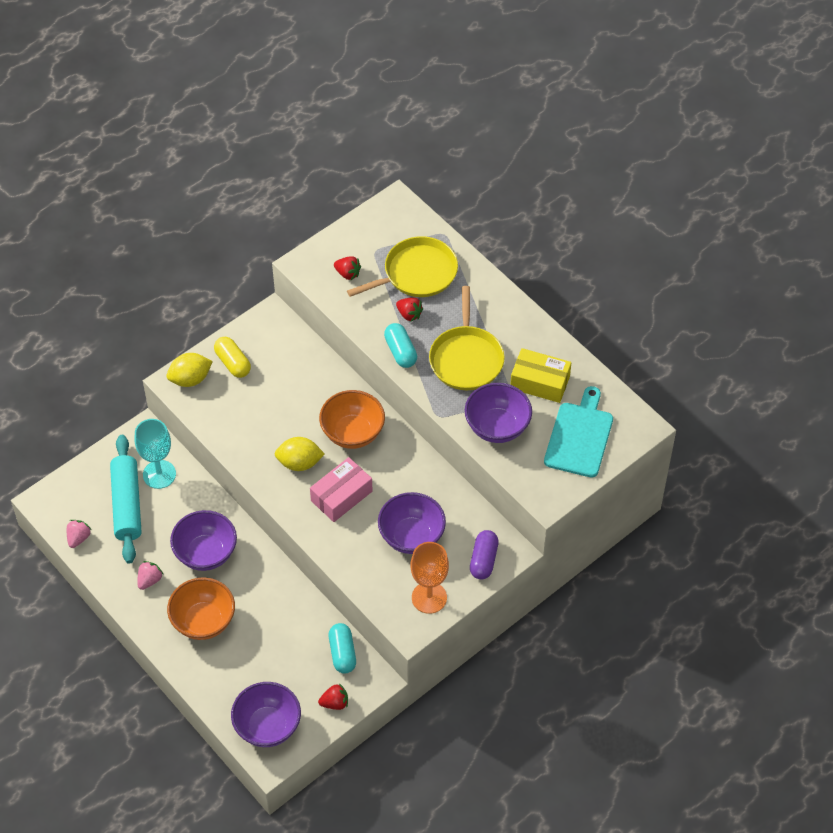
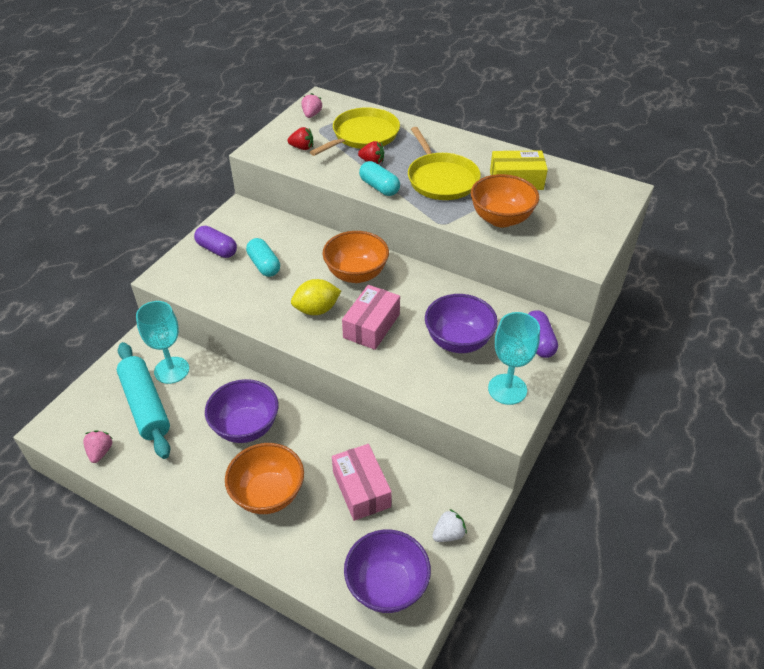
camera: 20 degrees left, 10 degrees down
pink strawberry [137,561,164,590] -> pink strawberry moved to [302,93,322,118]
yellow lemon [167,353,213,387] -> none
yellow capsule [214,337,251,378] -> purple capsule [194,226,237,258]
red strawberry [318,683,348,710] -> white strawberry [432,509,467,542]
turquoise capsule [329,623,356,674] -> turquoise capsule moved to [246,238,280,277]
orange goblet [411,542,449,614] -> turquoise goblet [488,312,540,405]
purple bowl [465,383,532,443] -> orange bowl [471,174,539,227]
turquoise cutting board [544,386,613,478] -> none
none -> pink box [332,444,392,521]

